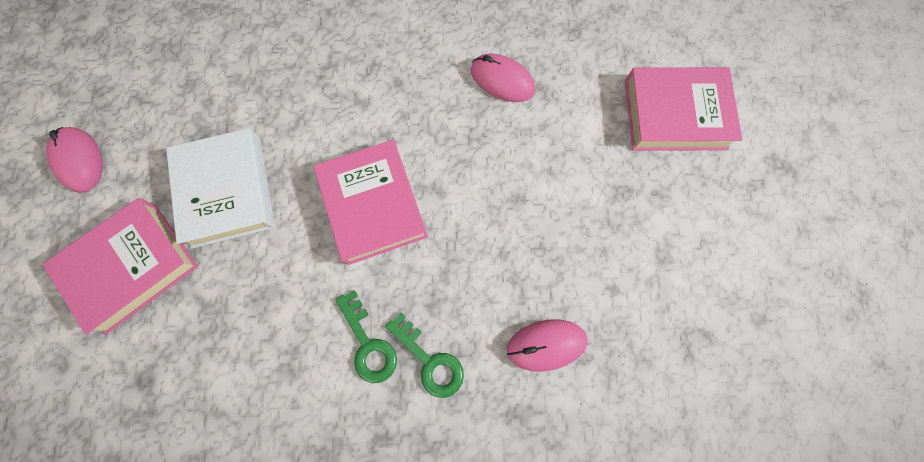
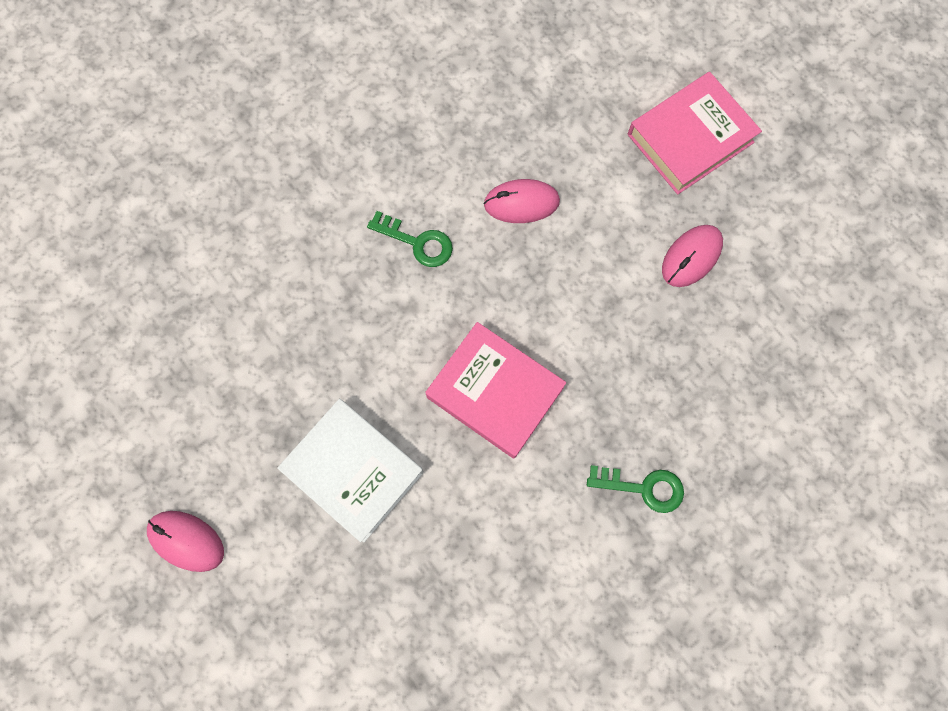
camera: 35 degrees left, 0 degrees up
pink book [42,198,198,335] -> none
green key [336,290,397,383] -> green key moved to [367,211,453,267]
pink mouse [507,319,588,371] -> pink mouse moved to [662,225,723,287]

